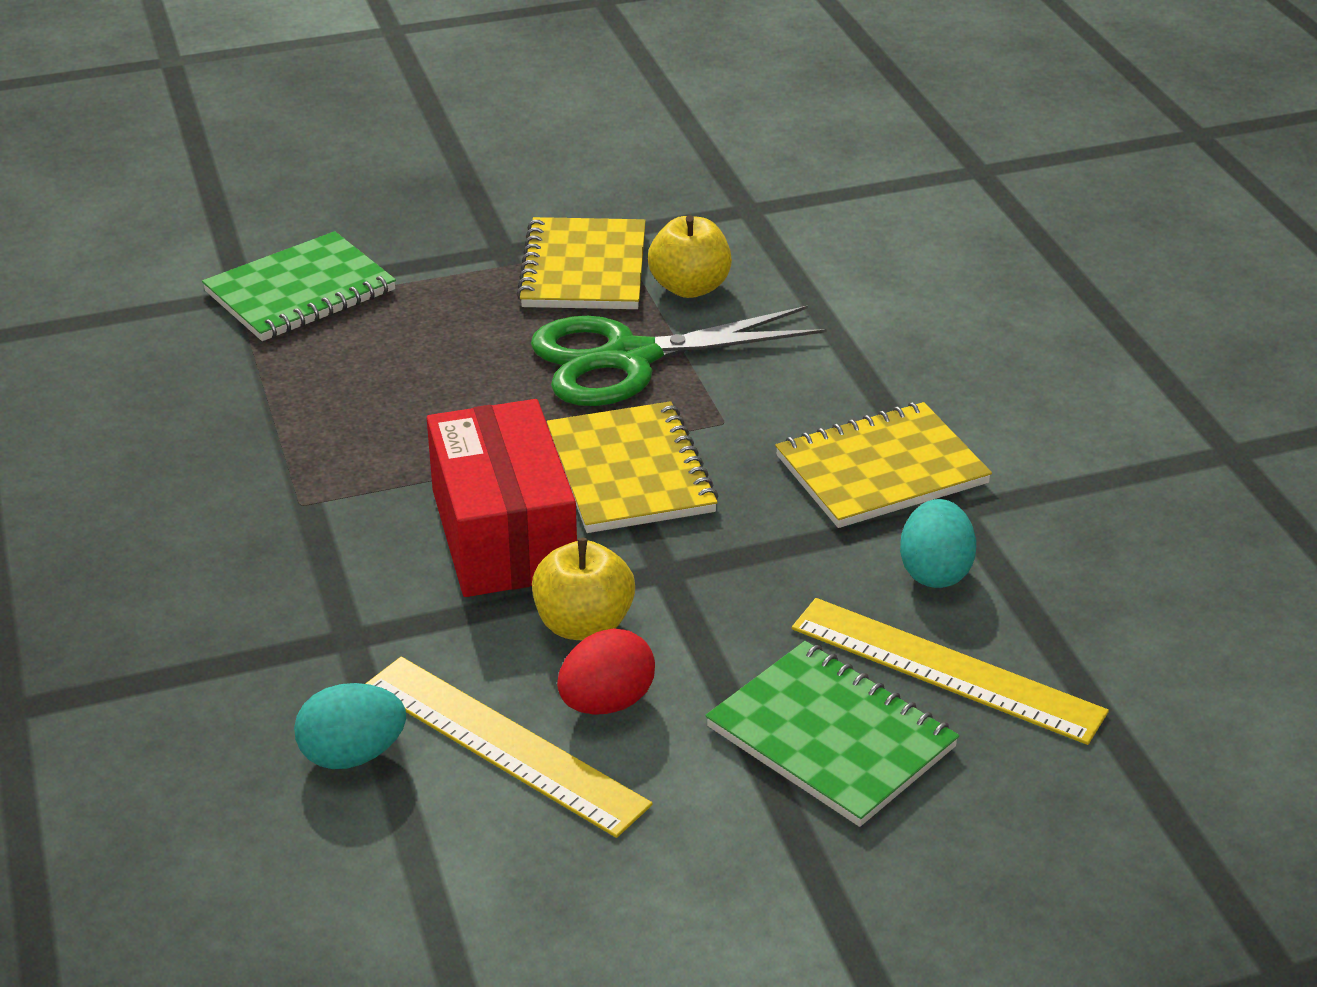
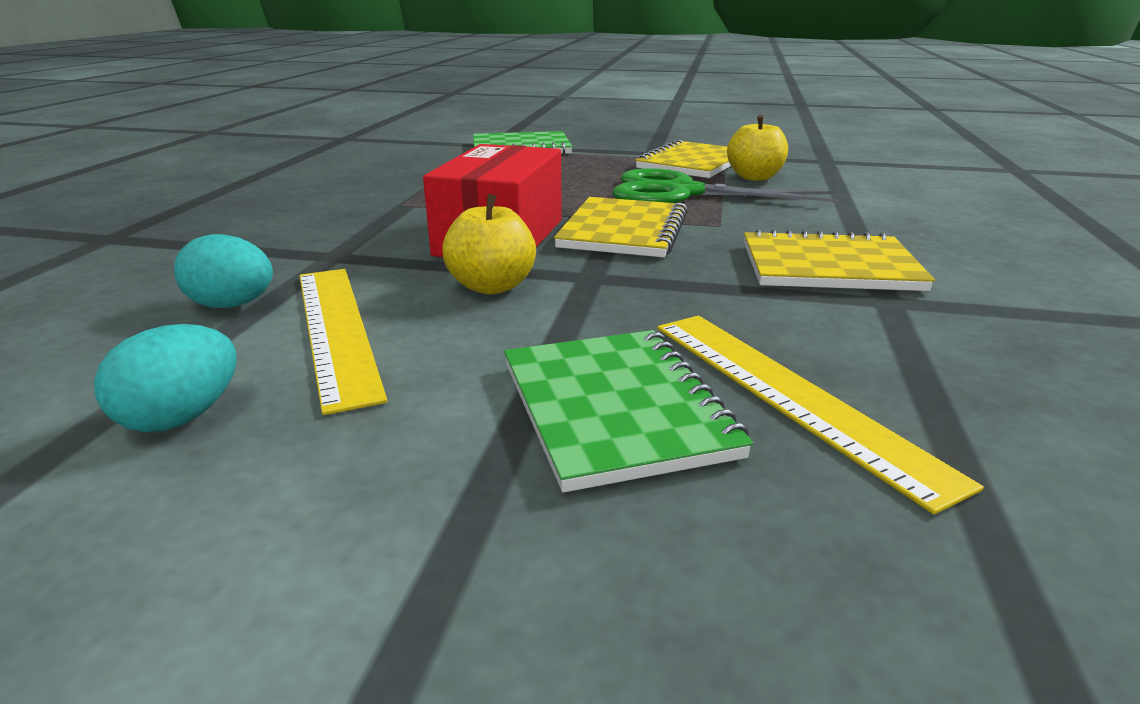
camera: 30 degrees right, 10 degrees down
red egg [557,628,655,715] -> none
turquoise egg [900,499,976,588] -> turquoise egg moved to [94,324,237,432]

